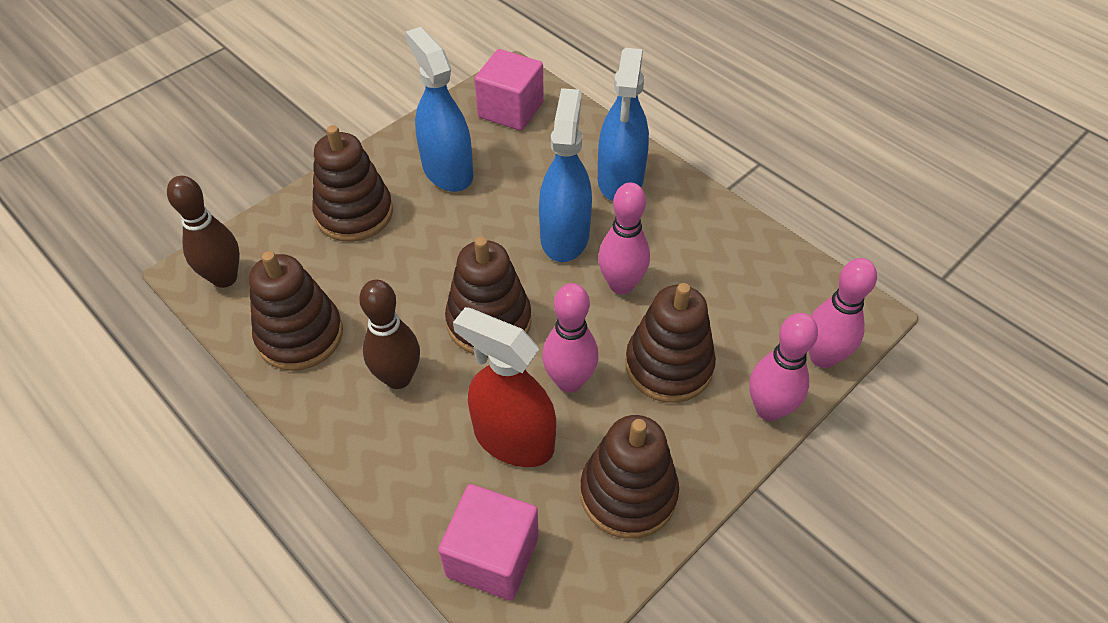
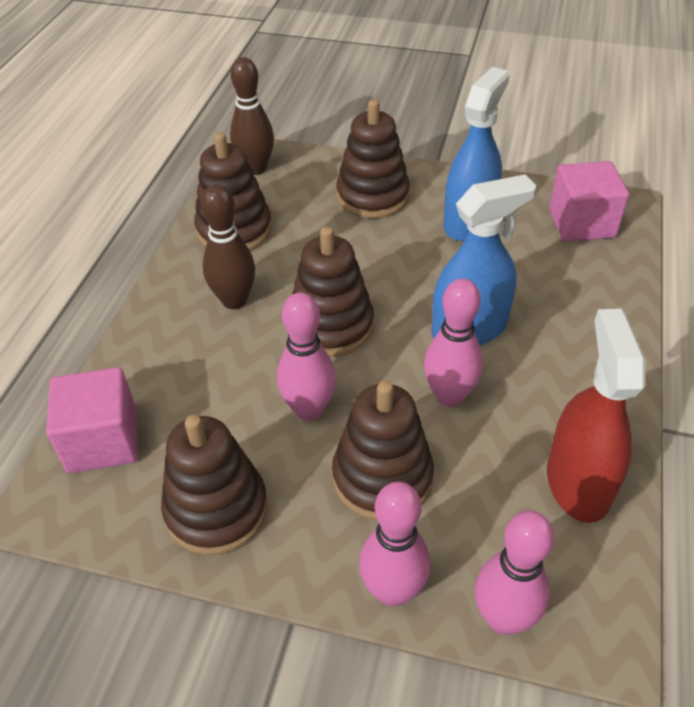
camera: 60 degrees right, 5 degrees down
red spray bottle [453,307,556,467] -> red spray bottle moved to [547,309,646,523]
blue spray bottle [598,48,649,201] -> none

